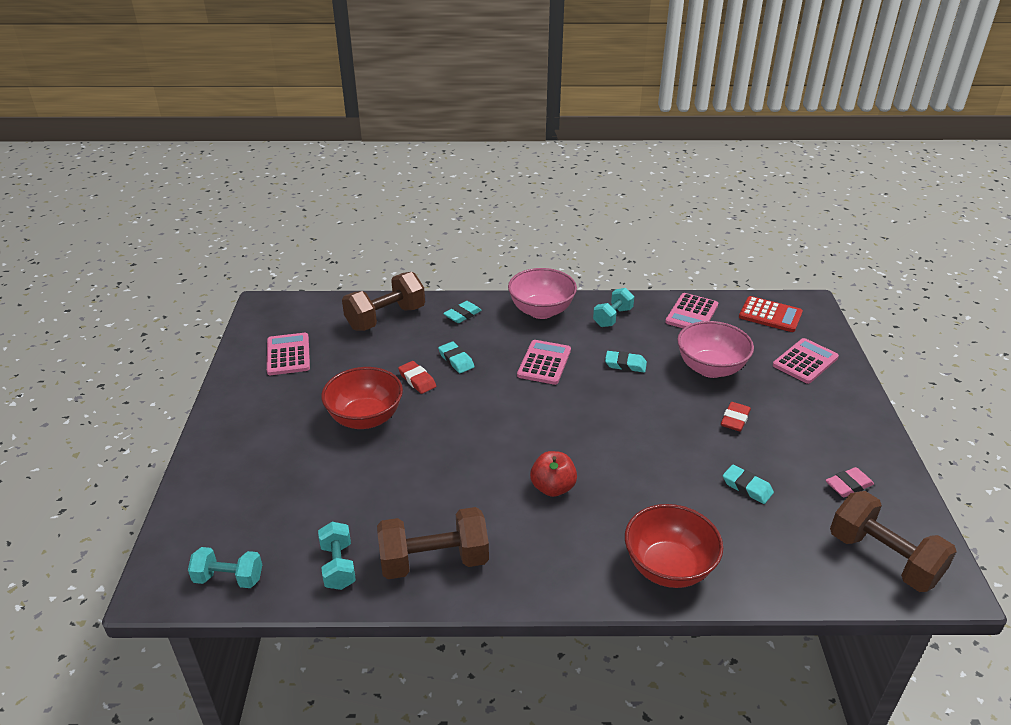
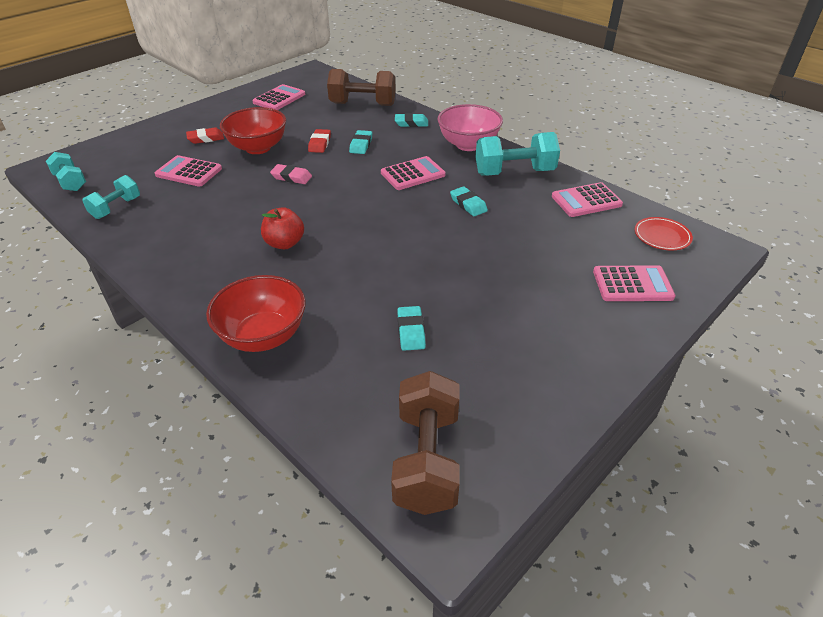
camera: 45 degrees right, 5 degrees up
brown dumbbell [377,507,489,579] -> none
turquoise dumbbell [593,288,634,327] -> turquoise dumbbell [476,132,560,176], size x1.66
pink bowl [677,321,754,378] -> none
red eraser [721,402,751,432] -> red eraser moved to [186,128,224,144]
red calculator [739,296,803,332] -> red plate [635,217,693,250]
pink eraser [826,467,874,497] -> pink eraser moved to [270,164,312,184]
none -> pink calculator [155,155,222,187]

